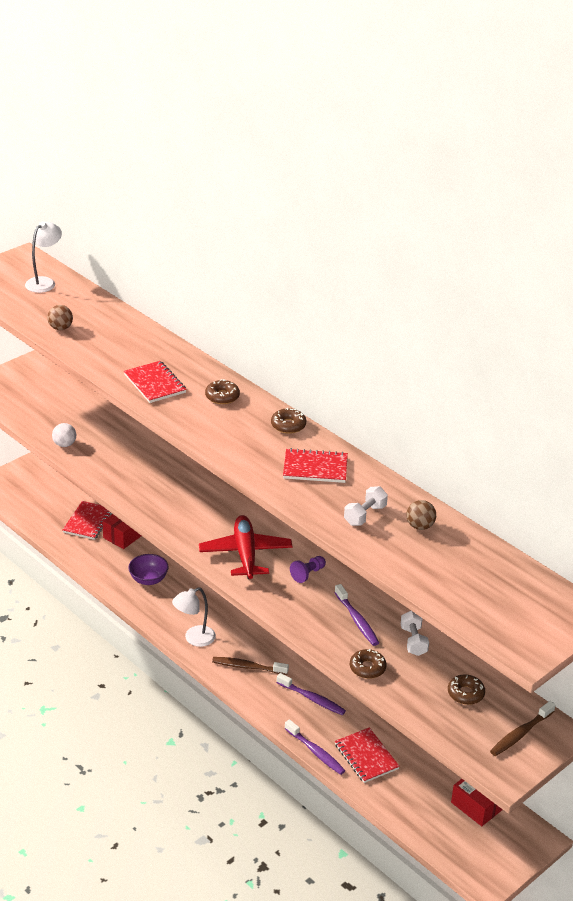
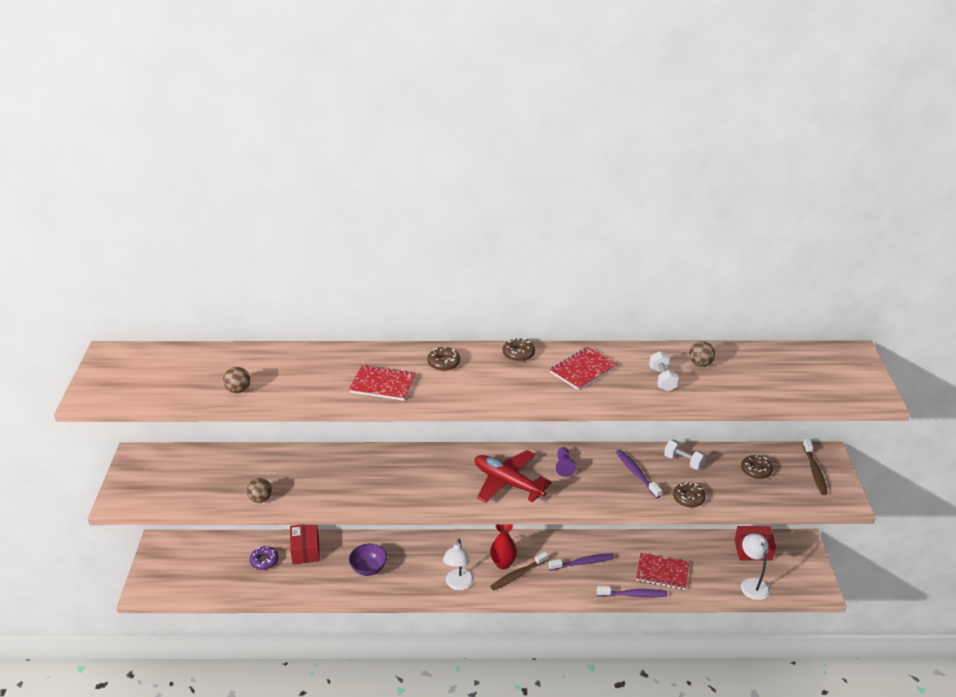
camera: 45 degrees left, 0 degrees up
white lamp [25,221,62,293] -> white lamp moved to [741,533,770,600]
white ball [52,423,76,447] -> brown ball [247,478,272,503]
red notebook [63,501,112,540] -> purple donut [249,546,279,570]
purple toothbrush [334,584,379,646] -> purple toothbrush turned 135 degrees counterclockwise [616,449,662,498]
none -> red vase [490,525,517,569]

